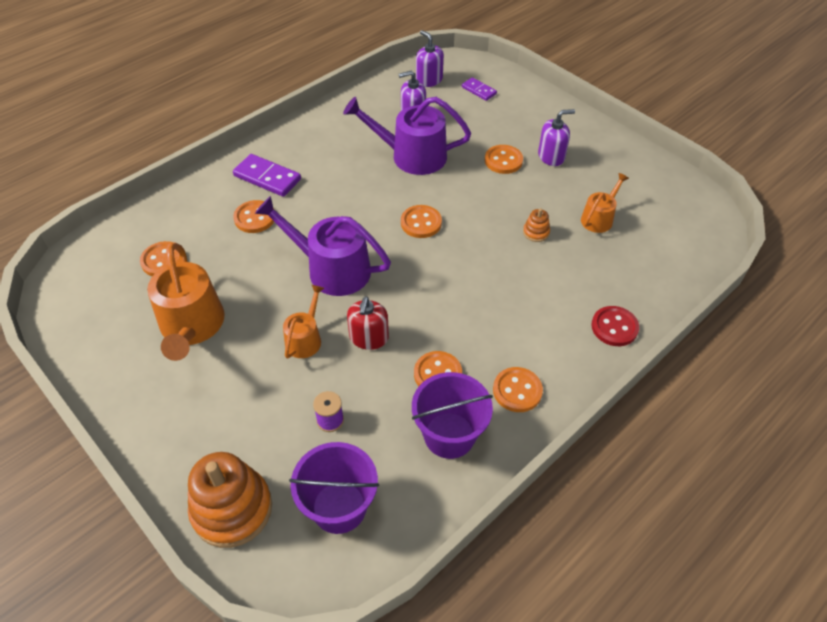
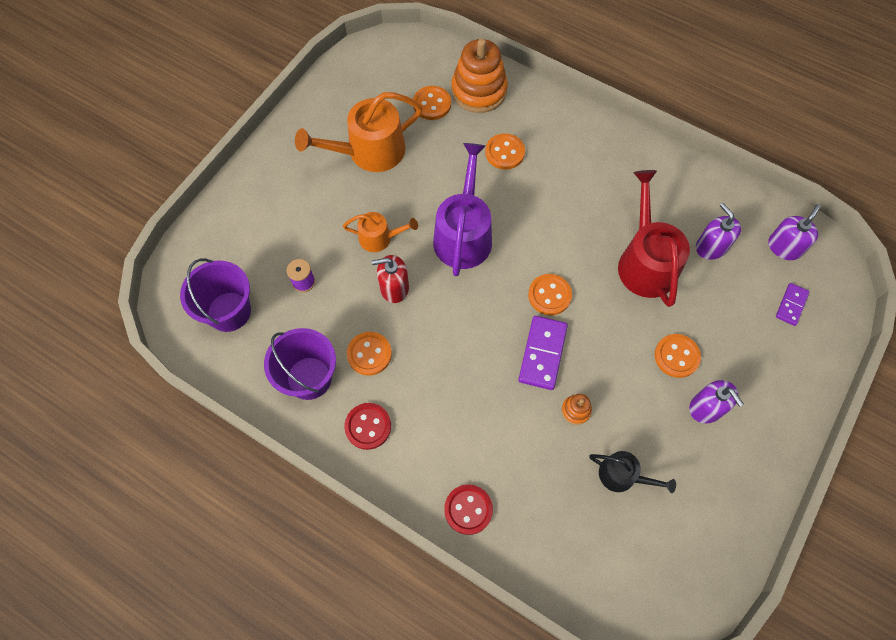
camera: 75 degrees right, 15 degrees up
orange stacking toy [188,452,272,548] -> orange stacking toy moved to [451,39,508,113]
purple domino [233,154,301,197] -> purple domino moved to [518,316,568,390]
purple watering can [343,97,471,175] -> red watering can [618,170,690,307]
orange button [493,367,543,412] -> red button [344,403,391,450]
orange watering can [581,173,629,233] -> black watering can [589,451,676,493]

